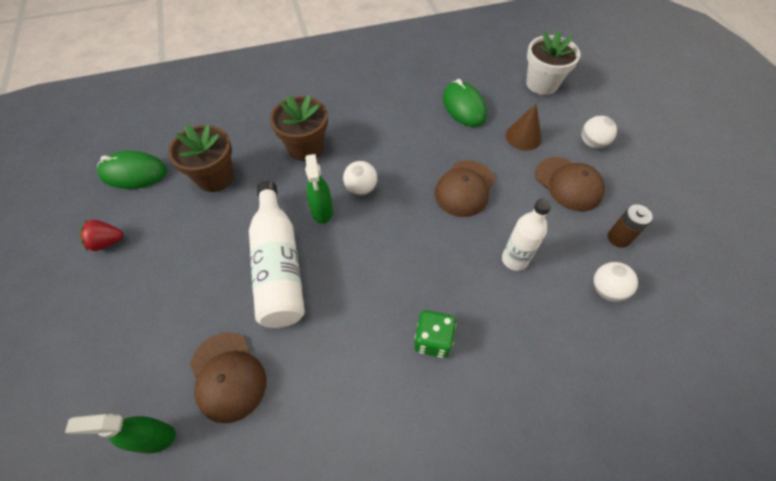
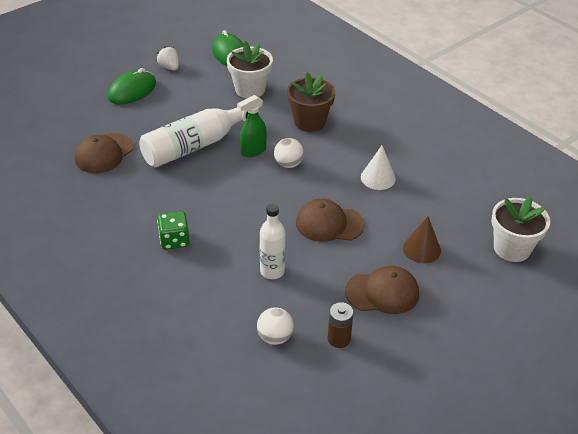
camera: 65 degrees right, 15 degrees down
green spray bottle [65,414,176,454] -> none
red strawberry [80,220,123,251] -> white strawberry [156,46,179,71]
brown flower pot [168,125,234,192] -> white flower pot [227,41,273,98]
green mouse [443,79,487,127] -> green mouse moved to [108,68,156,104]
brown cap [535,157,605,211] -> brown cap turned 120 degrees counterclockwise [345,265,419,314]
white ball [582,116,617,149] -> none
none -> white cone [361,145,396,190]

